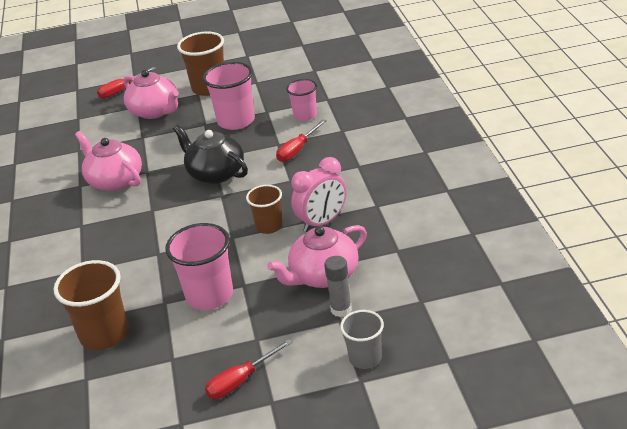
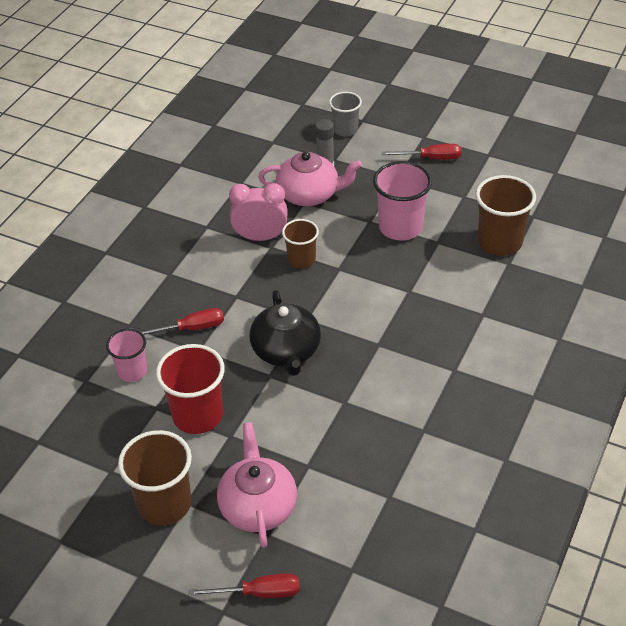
camera: 145 degrees left, 10 degrees up
pink teapot [75,131,142,191] -> none
pink cup [203,62,255,130] -> red cup [156,344,225,434]

